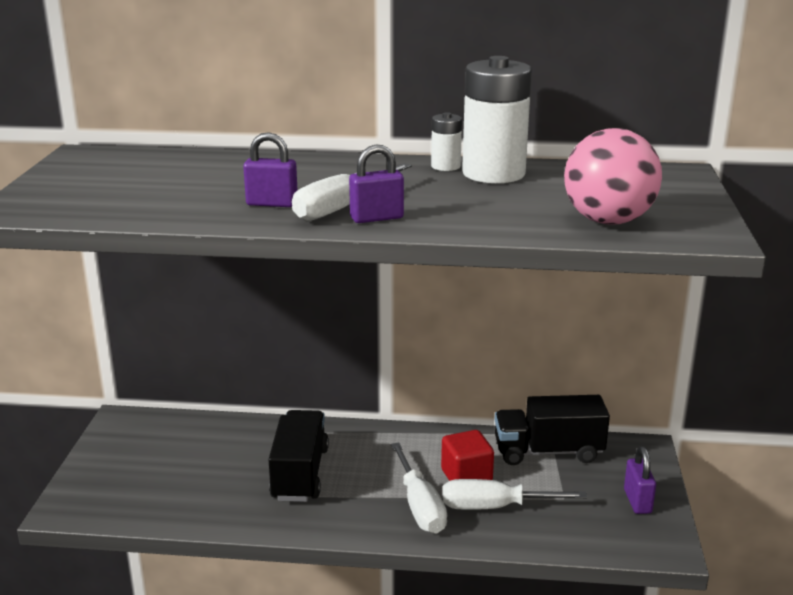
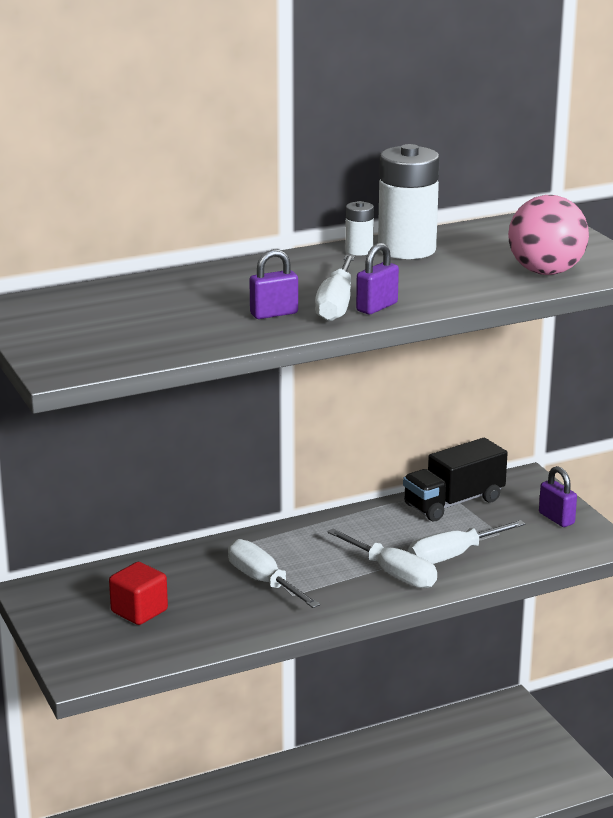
camera: 30 degrees left, 0 degrees up
black truck [268,410,329,502] -> white screwdriver [228,539,320,608]
red cube [441,430,494,481] -> red cube moved to [109,562,168,625]

